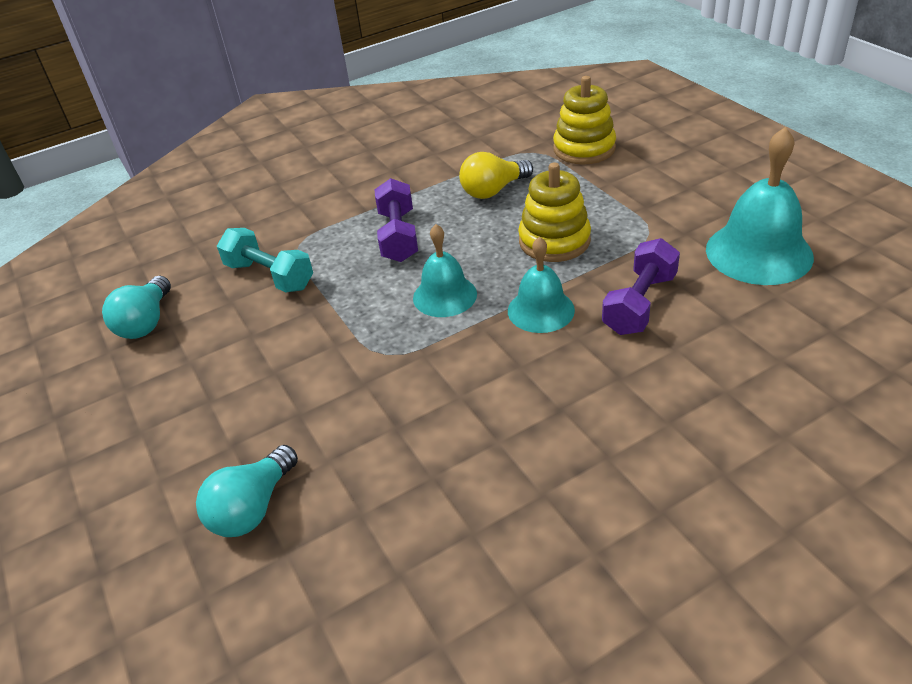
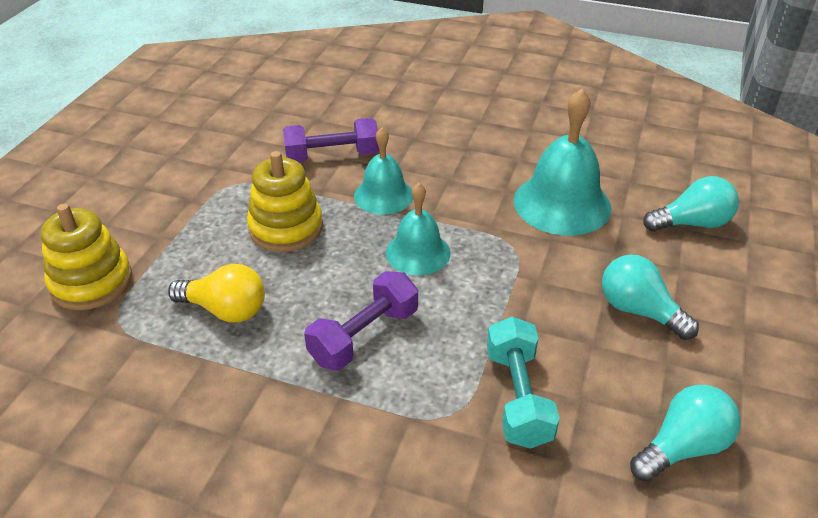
camera: 135 degrees left, 0 degrees up
turquoise bell [706,127,814,285] -> turquoise bell moved to [514,89,611,236]
none -> turquoise light bulb [602,255,699,340]

